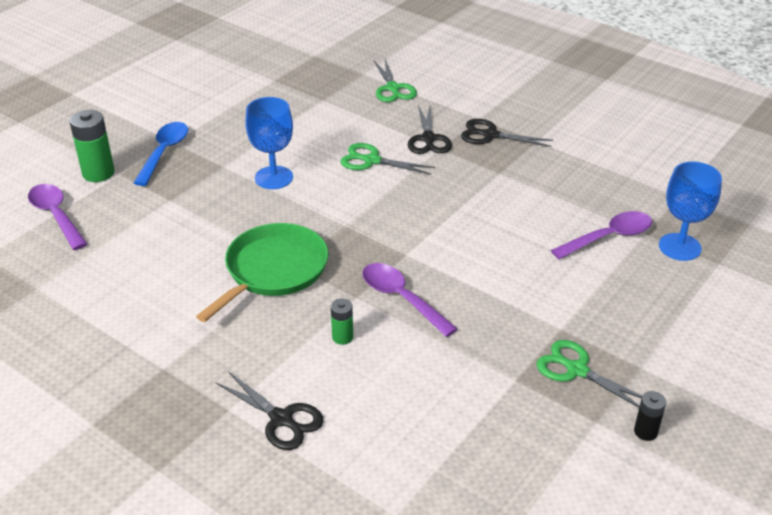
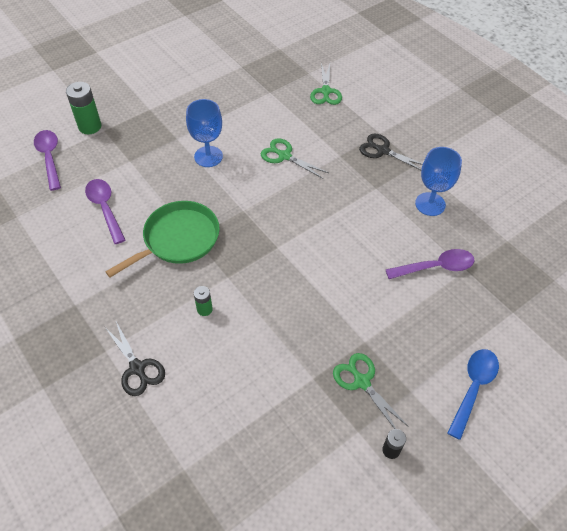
camera: 15 degrees right, 15 degrees up
blue spoon [134,122,188,186] -> blue spoon moved to [447,349,499,440]
purple spoon [362,263,458,337] -> purple spoon moved to [85,179,125,244]
black scissors [408,105,452,154] -> none
blue goblet [659,161,722,261] -> blue goblet moved to [415,147,462,216]

